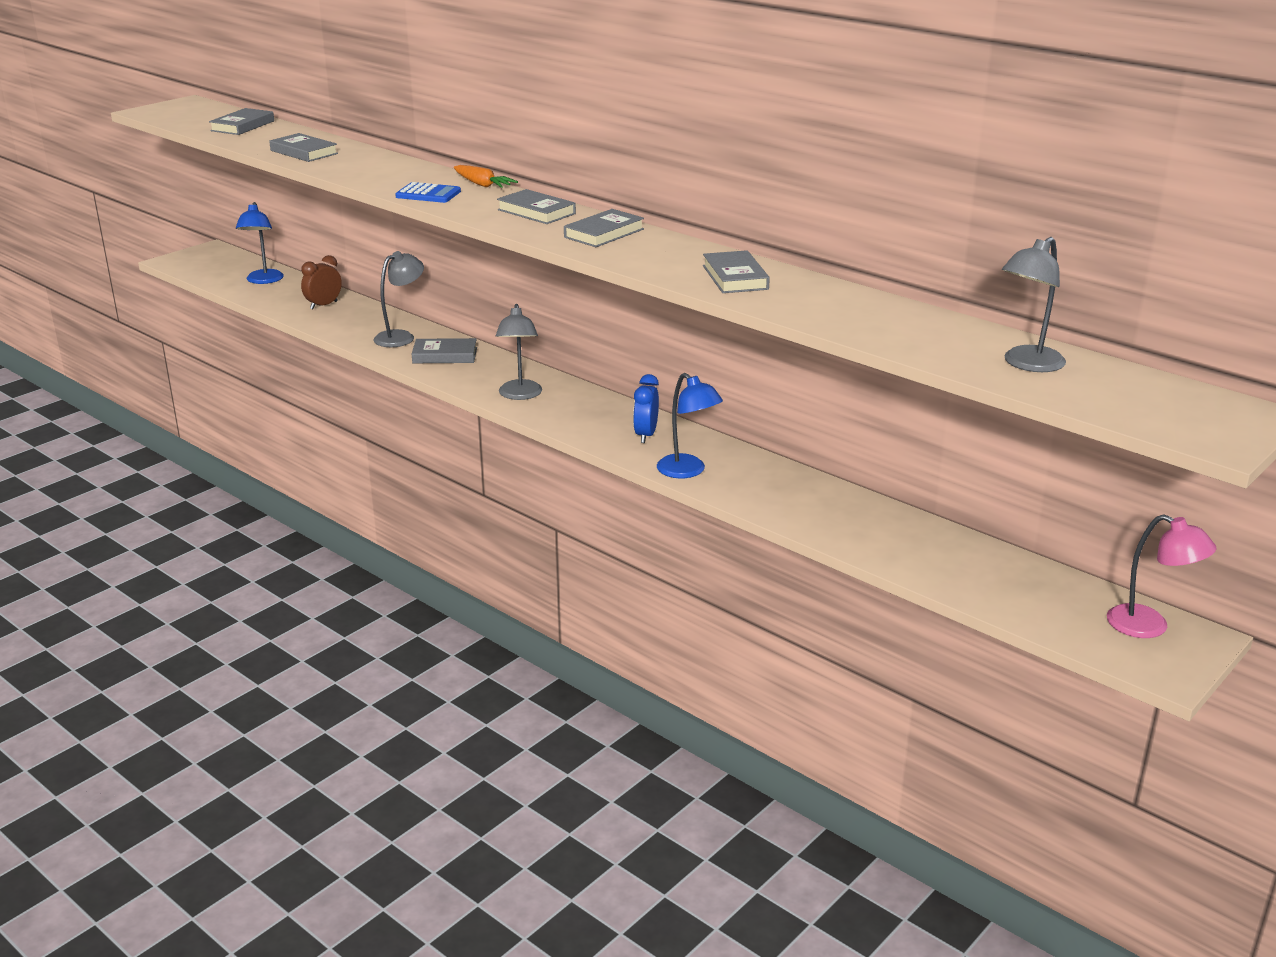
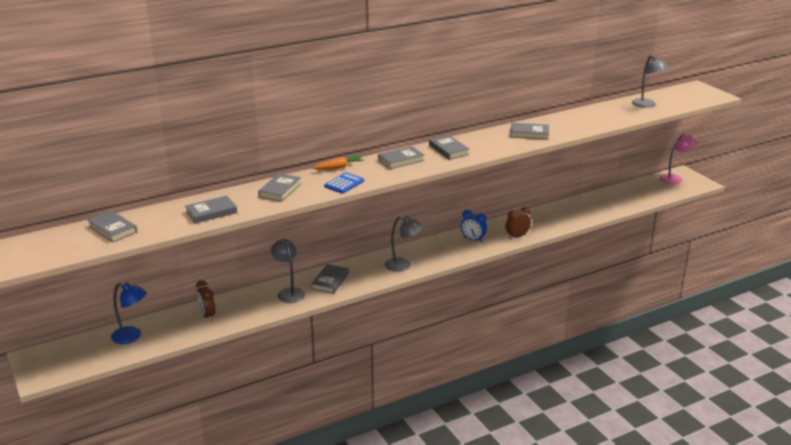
camera: 70 degrees left, 0 degrees up
blue lamp [657,373,723,478] -> brown clock [505,207,531,239]
none -> grey book [258,173,302,202]

